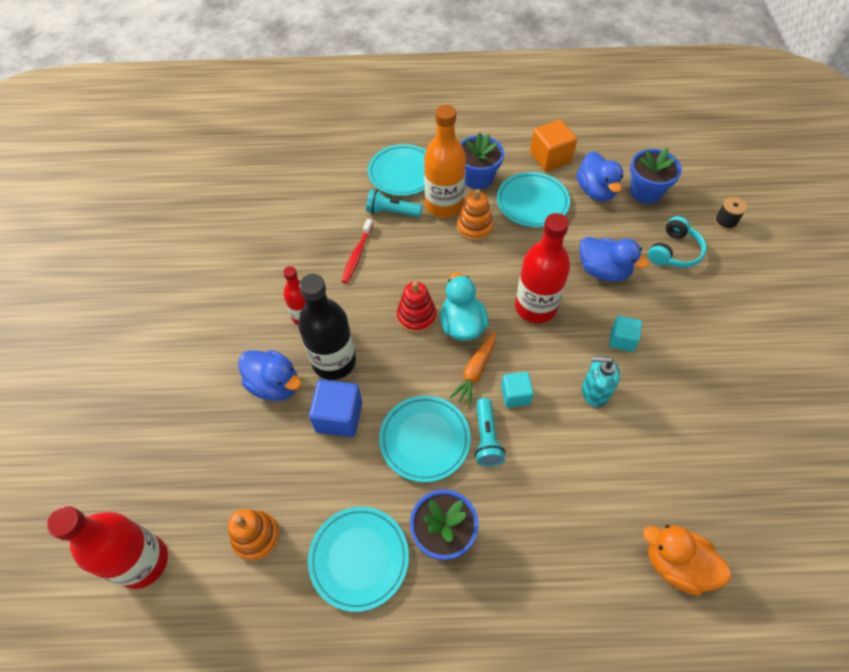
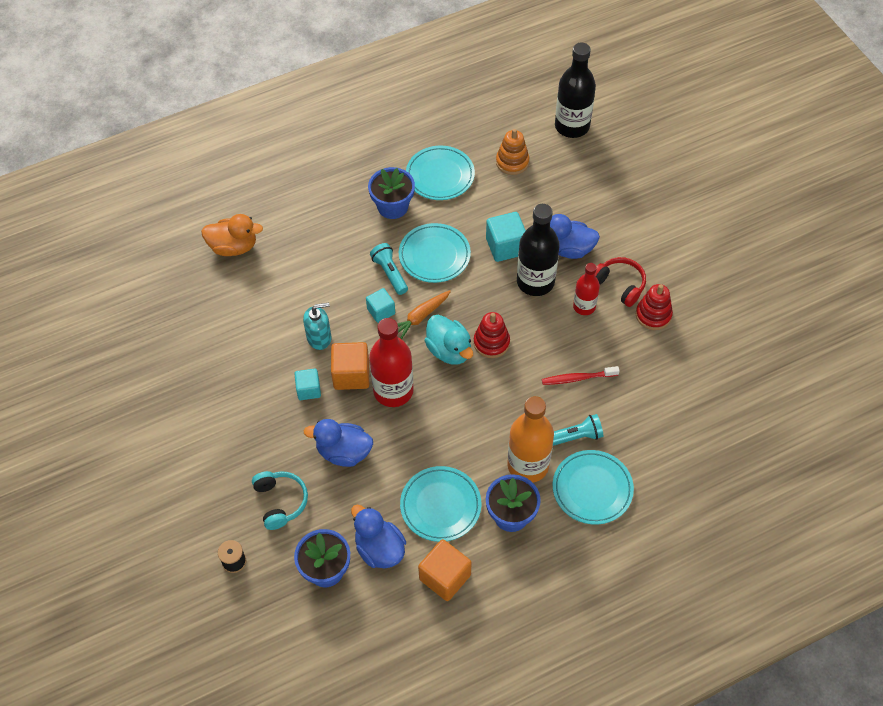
camera: 155 degrees right, 0 degrees up
red bottle [47,506,168,589] -> black bottle [555,42,596,138]
blue cube [309,380,362,437] -> turquoise cube [486,212,526,262]
red toothbrush [341,219,373,283] -> red toothbrush turned 90 degrees counterclockwise [542,366,619,385]
orange carrot [449,331,496,406] -> orange carrot turned 135 degrees counterclockwise [398,290,451,339]
orange stacking toy [457,189,493,241] -> none
turquoise headphones [648,216,707,268] -> turquoise headphones turned 150 degrees clockwise [252,471,308,530]
none -> orange cube [331,342,369,390]
none -> red headphones [595,257,646,307]
none -> red stacking toy [636,284,673,330]

